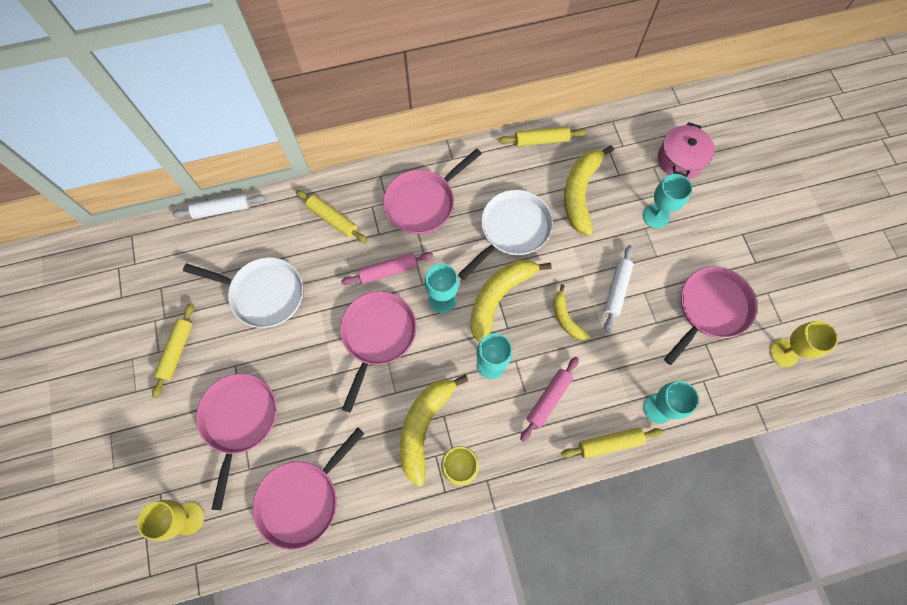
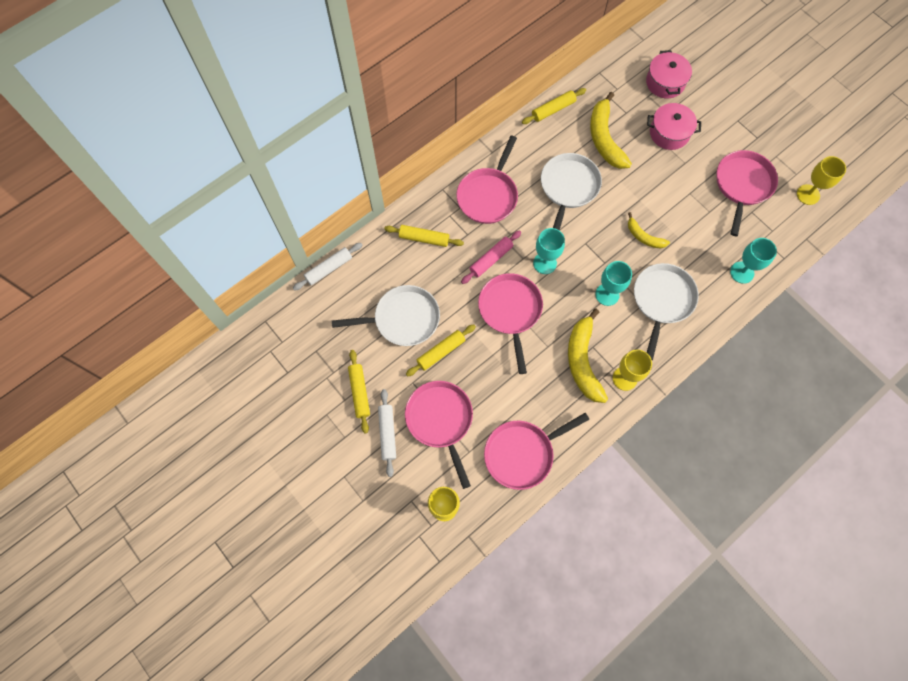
camera: 25 degrees left, 0 degrees up
pink pan [253,428,365,550] -> pink pan turned 45 degrees clockwise [484,413,589,490]
yellow banana [470,260,552,343] -> none
pink rolling pin [520,357,579,442] -> white pan [634,263,699,360]
yellow rolling pin [561,428,663,458] -> yellow rolling pin moved to [406,324,476,376]
white rolling pin [604,245,633,332] -> white rolling pin moved to [378,389,396,477]
turquoise goblet [643,174,692,229] -> pink pot [647,103,701,150]

